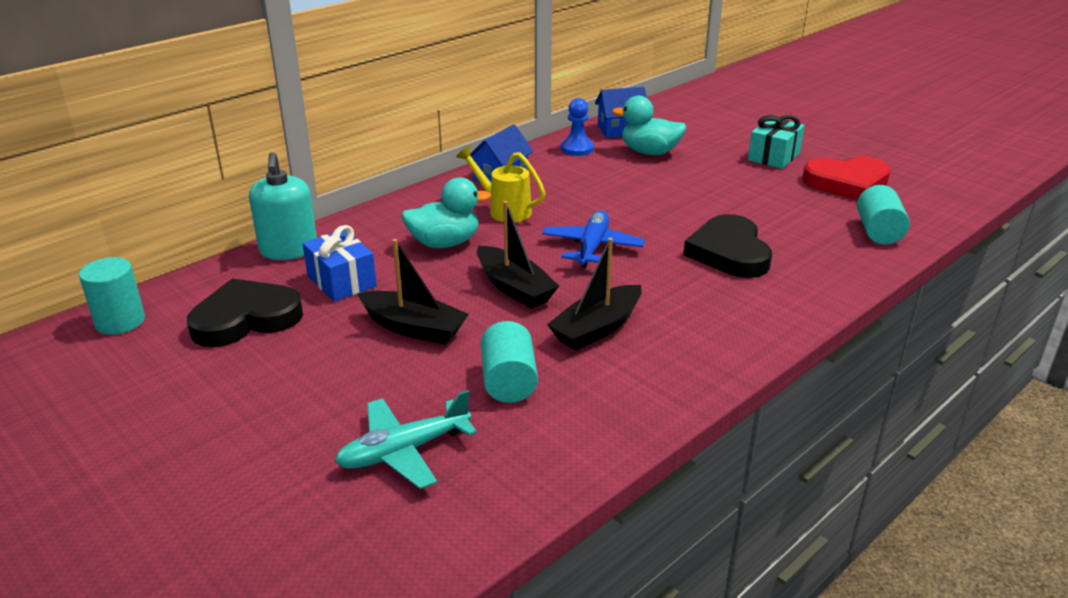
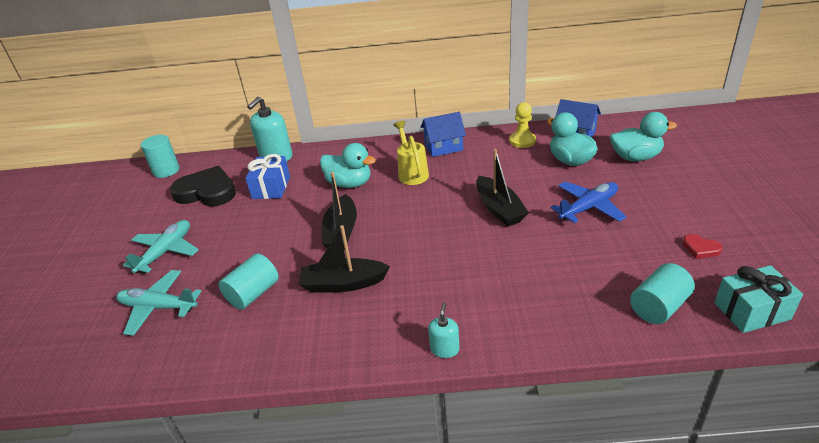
camera: 45 degrees right, 5 degrees up
black boat [357,239,469,344] -> black boat moved to [476,149,529,226]
blue plane [542,210,645,268] -> blue plane moved to [550,182,626,223]
blue pawn [561,98,594,156] -> yellow pawn [509,102,536,148]
black heart [683,214,772,278] -> none
turquoise gift [748,115,805,169] -> turquoise gift moved to [714,265,803,333]
red heart [802,156,891,200] -> red heart [683,234,723,259], size x0.43
none -> turquoise plane [123,220,199,273]
none -> turquoise soap dispenser [428,303,460,358]
none -> turquoise duck [610,112,677,161]

